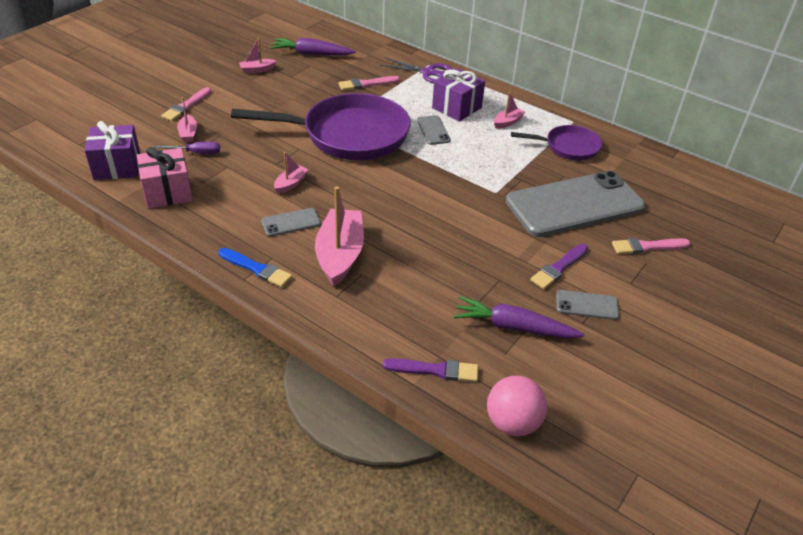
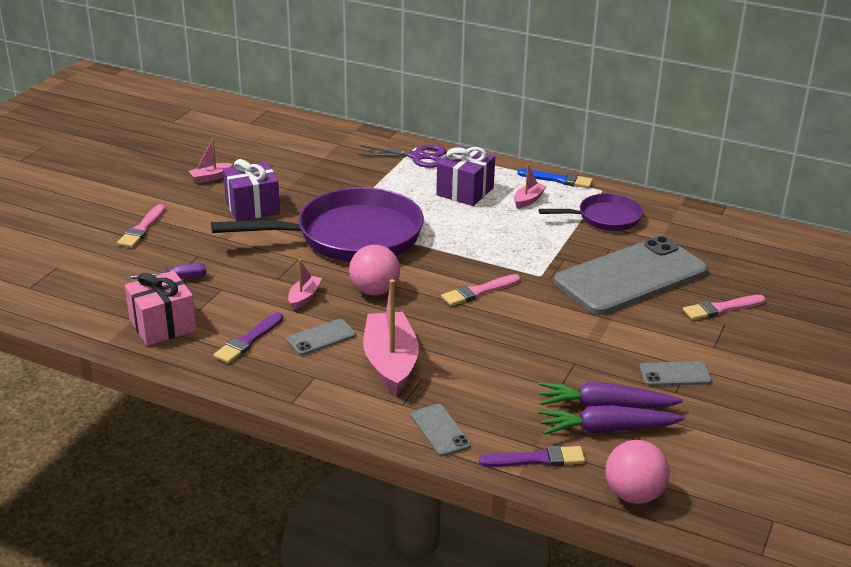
camera: 10 degrees left, 10 degrees down
purple gift [84,121,141,180] -> purple gift moved to [223,159,280,221]
pink boat [177,97,197,142] -> none
blue brush [219,248,292,287] -> blue brush moved to [517,168,593,188]
purple carrot [270,38,356,56] -> purple carrot moved to [538,405,685,435]
pink brush [339,76,400,91] -> pink brush moved to [441,274,520,306]
grey phone [417,115,451,145] -> grey phone moved to [411,404,471,456]
purple brush [530,244,588,289] -> purple brush moved to [214,312,283,364]
none -> pink ball [349,245,400,295]

